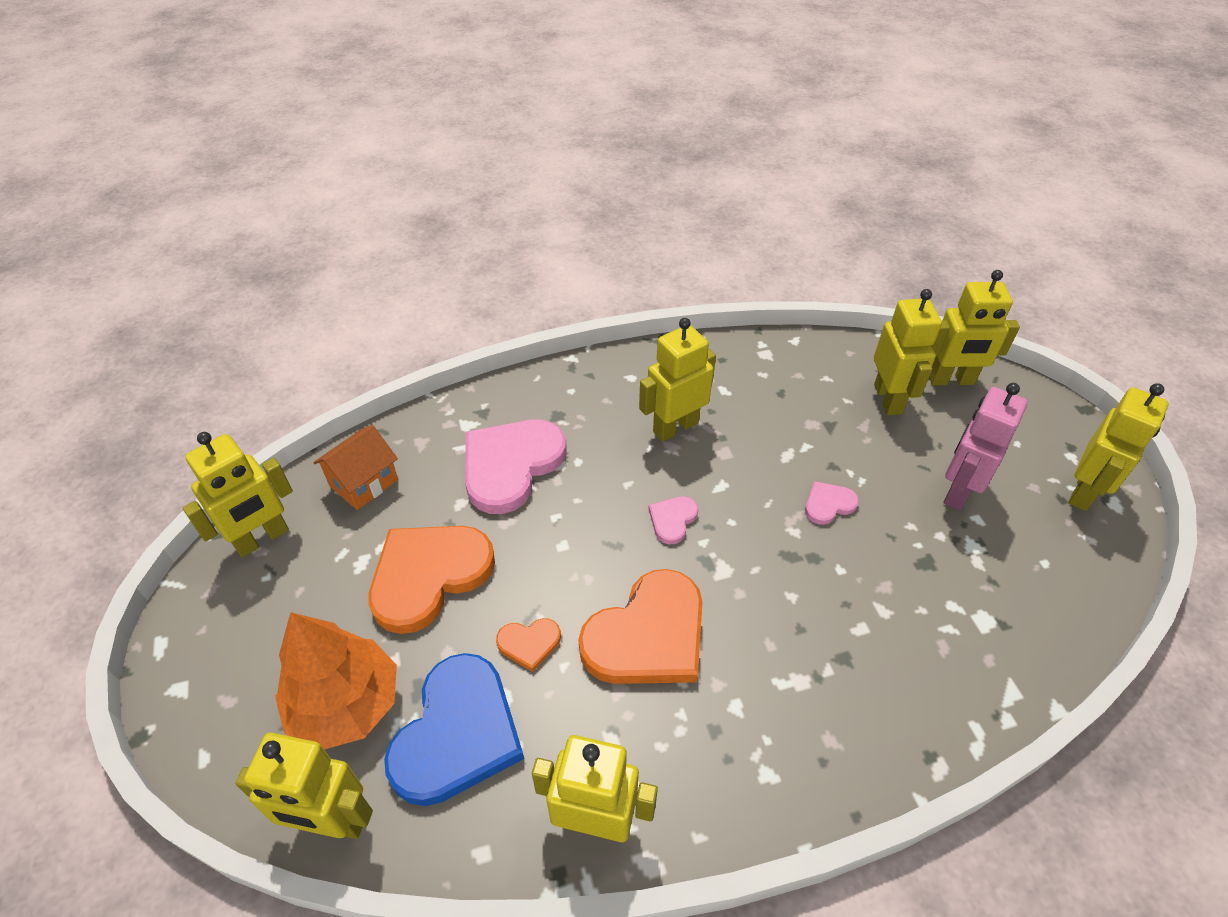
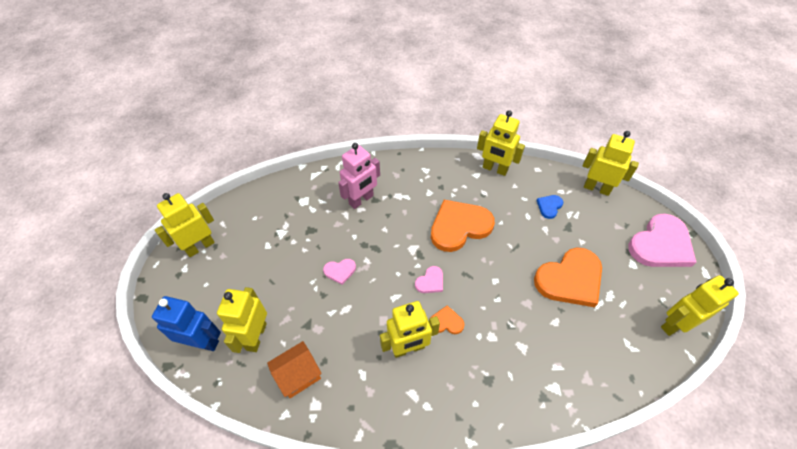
camera: 165 degrees left, 5 degrees up
orange tree [275,612,397,749] -> none
orange house [313,425,398,510] -> orange house moved to [267,341,322,398]
blue heart [384,653,524,806] -> blue heart [536,195,563,219], size x0.46
pink heart [465,420,567,514] -> pink heart moved to [628,213,696,267]
orange heart [496,618,561,672] -> orange heart moved to [431,305,465,334]
yellow robot [929,270,1020,385] -> blue robot [152,296,221,351]
pink robot [943,383,1028,511] -> pink robot moved to [338,143,380,209]

